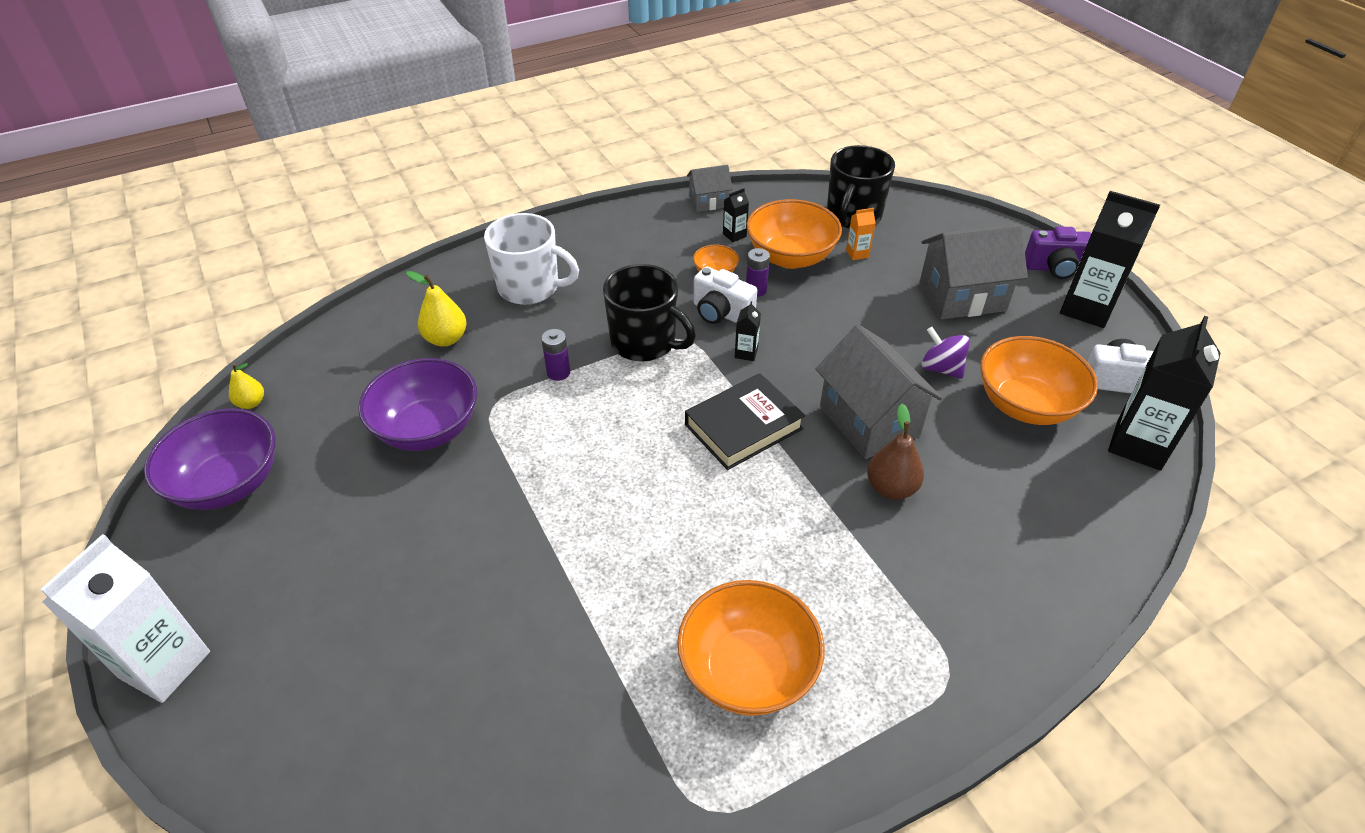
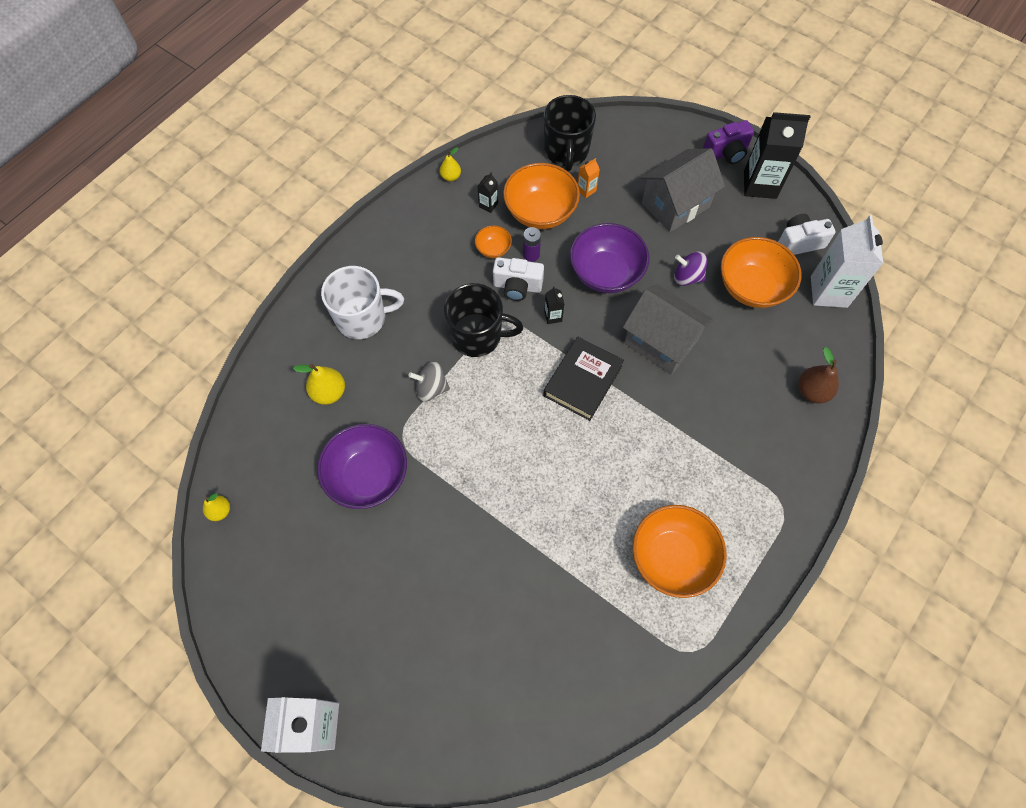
camera: 25 degrees left, 20 degrees up
purple bowl [144,408,275,510] -> purple bowl moved to [570,223,649,293]
purple battery [541,329,570,381] -> grey spinning top [408,362,450,402]
grey house [687,165,733,212] -> yellow pear [440,147,461,181]
brown pear [867,404,924,500] -> brown pear moved to [798,347,839,403]
black carton [1108,316,1220,471] -> white carton [811,215,883,308]

